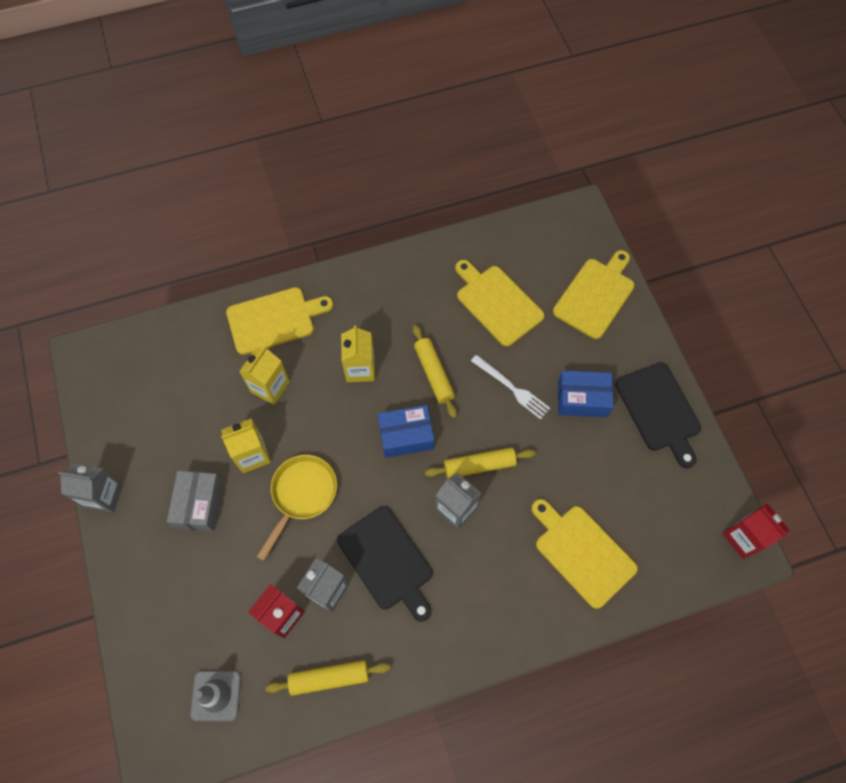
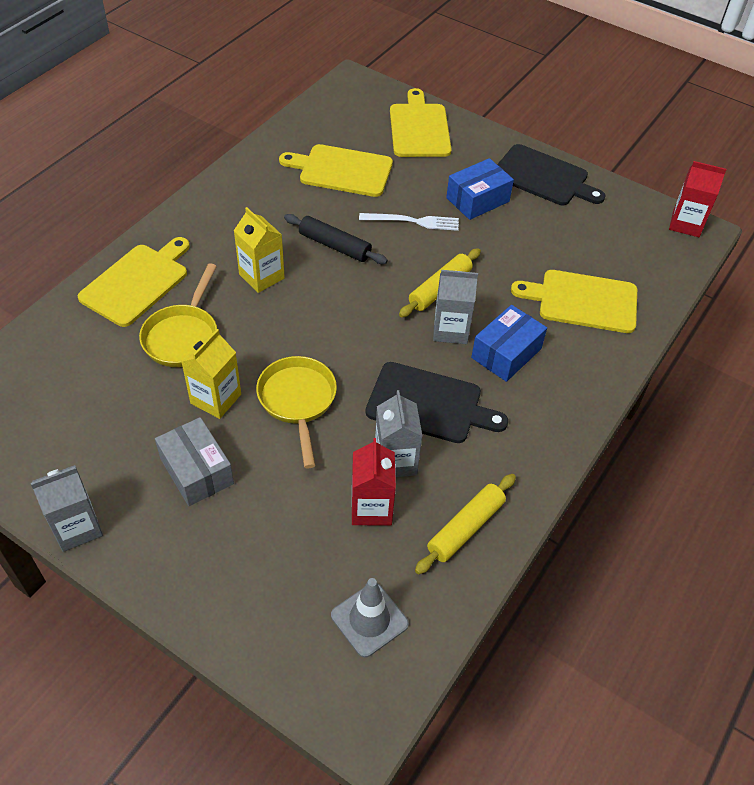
camera: 40 degrees left, 15 degrees down
yellow carton [239,346,290,405] -> yellow pan [139,263,217,367]
blue box [377,405,434,458] -> blue box moved to [471,305,547,382]
yellow rolling pin [413,325,457,418] -> black rolling pin [284,214,388,264]

